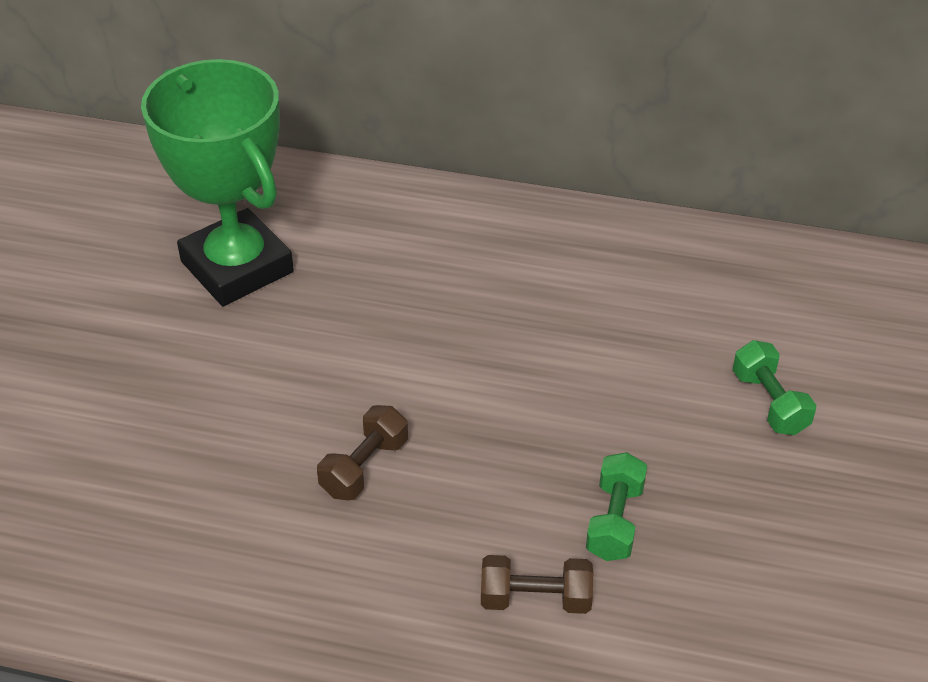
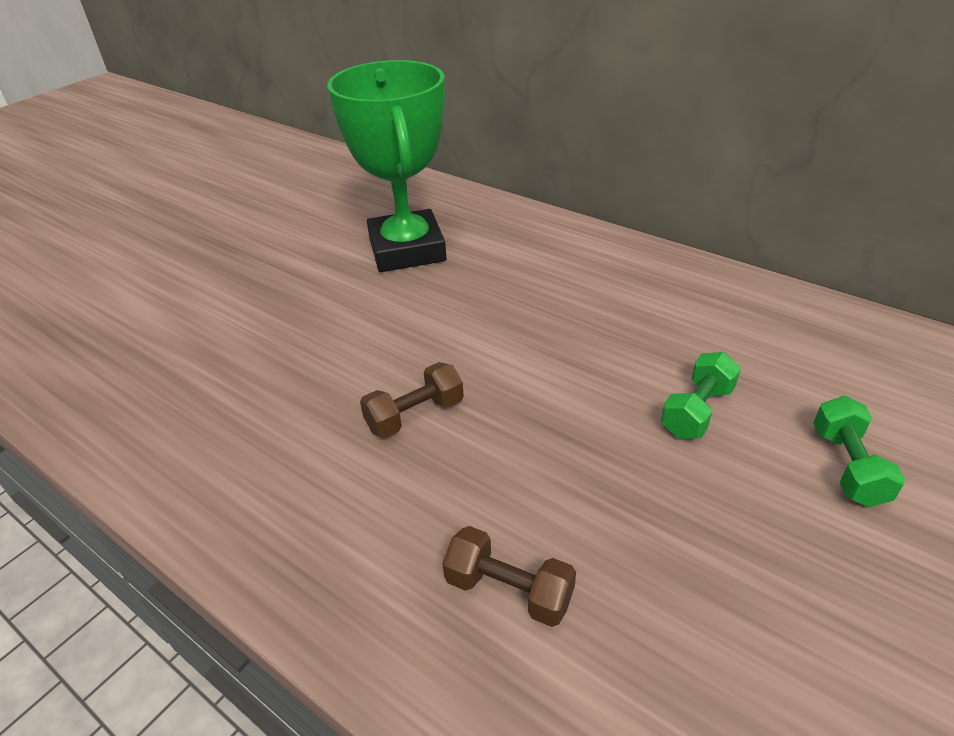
camera: 25 degrees right, 5 degrees down
green dumbbell [586,452,647,561] -> green dumbbell moved to [661,352,741,439]

